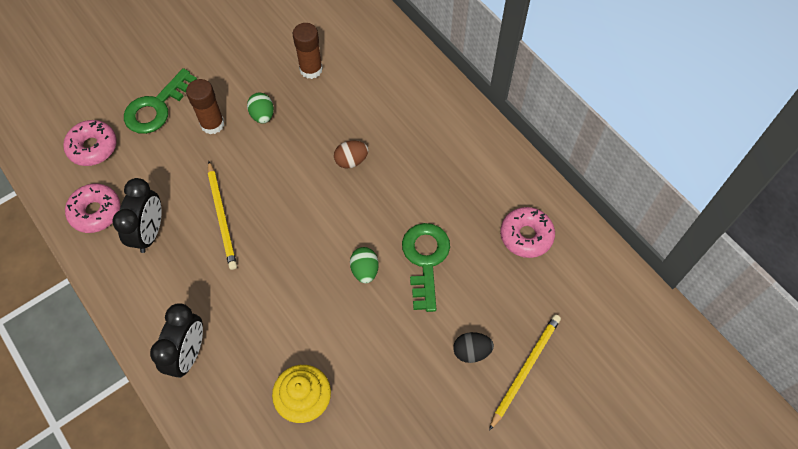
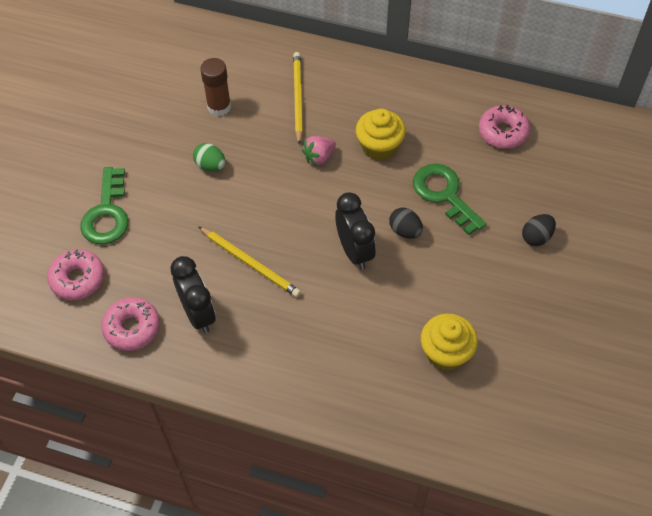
camera: 35 degrees left, 5 degrees down
black clock [150,303,203,378] -> black clock moved to [335,192,376,270]
brown glue stick [186,79,225,134] -> none
brown egg [334,141,369,169] -> pink strawberry [302,136,336,166]
green egg [350,247,379,283] -> black egg [389,208,423,239]
yellow pencil [489,315,561,431] -> yellow pencil moved to [293,52,303,145]
none -> yellow cupcake [356,109,406,161]

